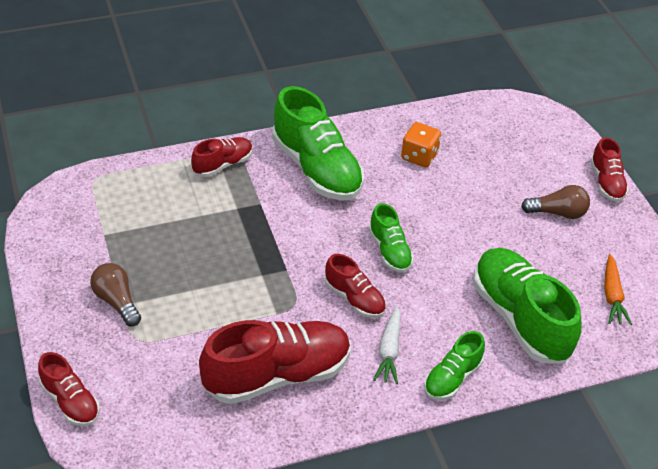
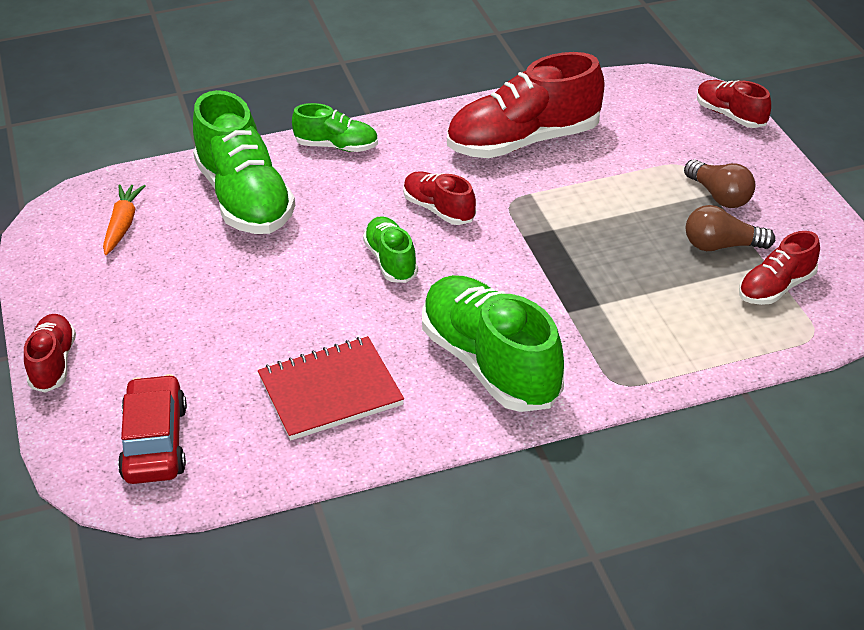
camera: 175 degrees left, 5 degrees down
red shoe [191,137,253,177] -> red shoe moved to [739,231,820,305]
white carrot [373,306,401,384] -> none
orange dice [401,122,441,167] -> red notebook [258,336,404,441]
green shoe [424,331,485,400] -> green shoe turned 60 degrees clockwise [292,103,378,152]
brown light bulb [521,185,590,219] -> brown light bulb moved to [686,205,775,251]
none -> red car [118,374,187,484]

